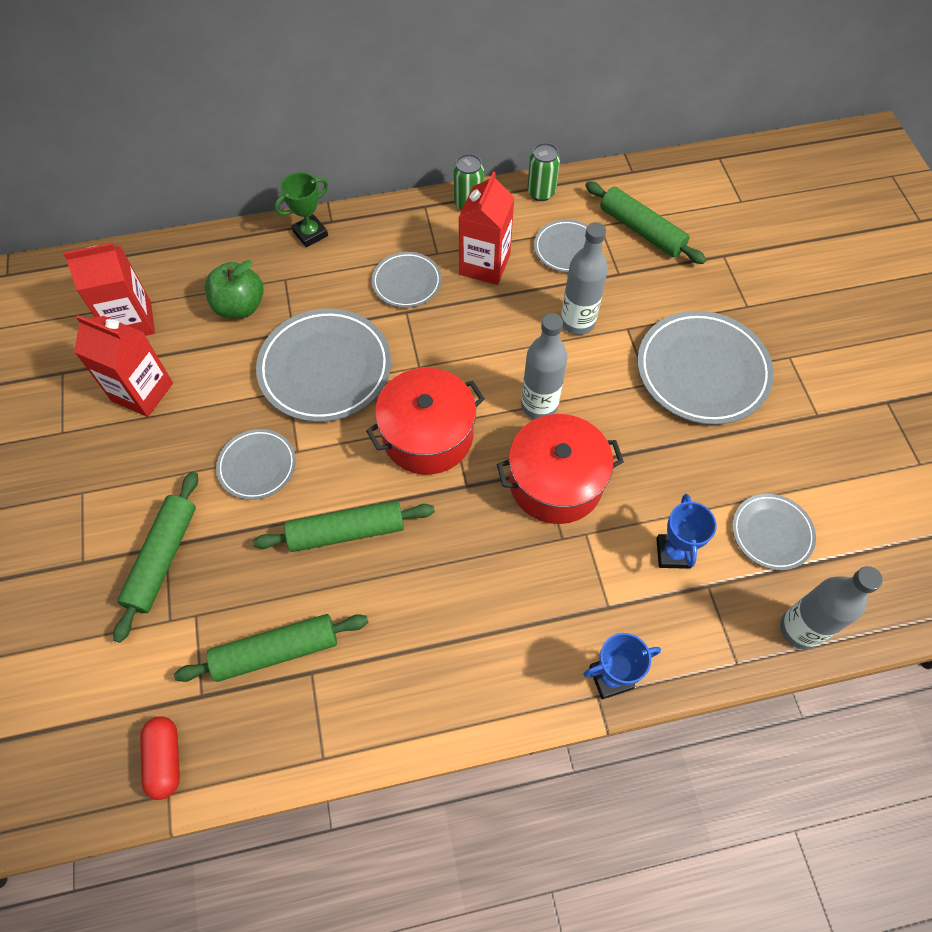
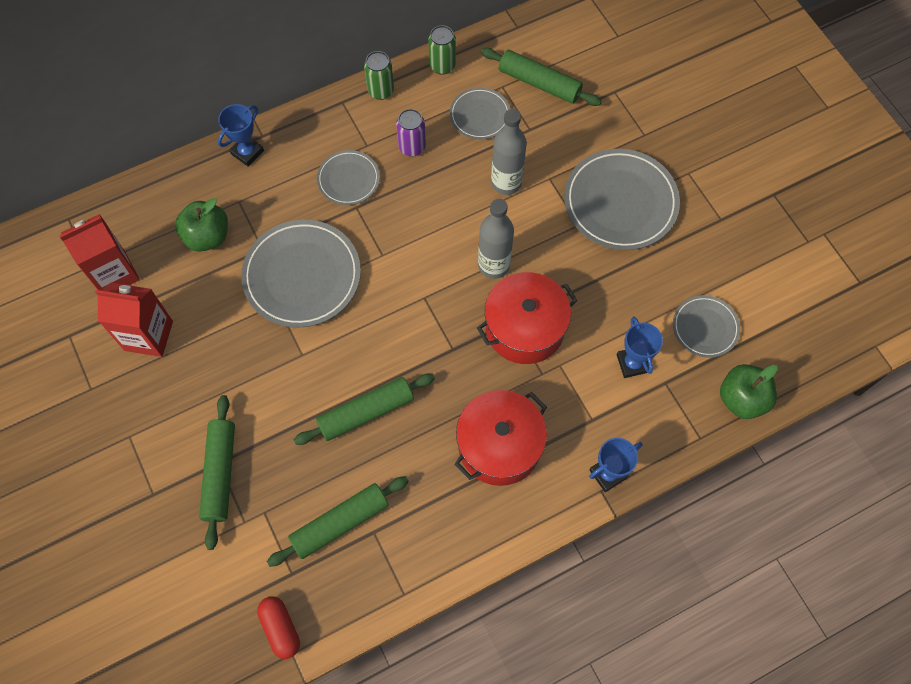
camera: 15 degrees left, 5 degrees up
grey plate [216,429,296,500] -> none
green trophy [274,172,328,247] -> blue trophy [218,104,264,166]
red pot [366,368,485,475] -> red pot moved to [454,390,547,486]
red carton [459,172,515,285] -> purple can [396,109,426,157]
grey bottle [780,566,883,650] -> green apple [720,364,778,419]

